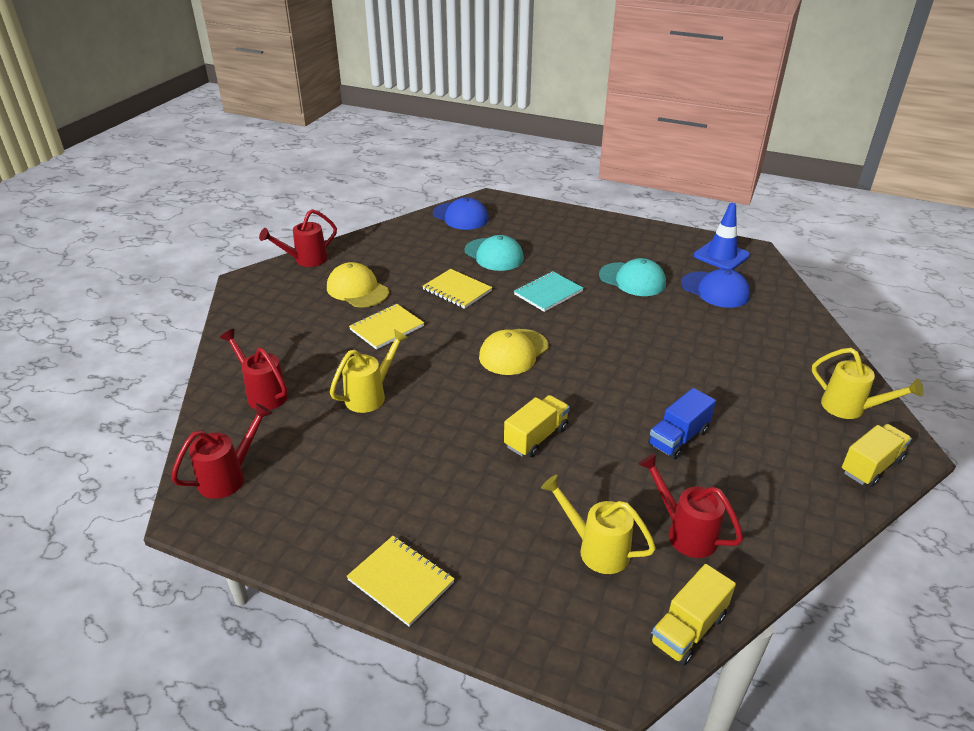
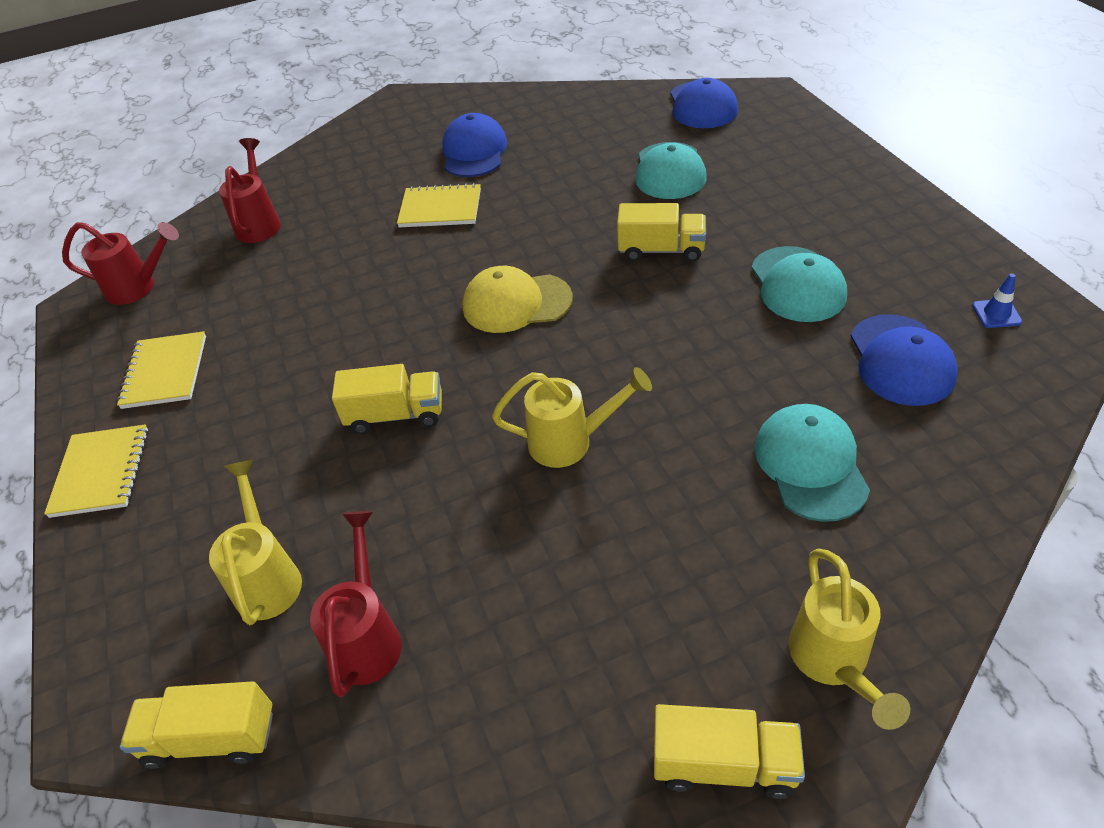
camera: 50 degrees right, 10 degrees up
red watering can [259,209,337,267] -> none
yellow cap [327,262,389,307] -> blue cap [442,113,507,177]
yellow watering can [330,329,408,413] -> yellow watering can moved to [492,367,652,468]
yellow notebook [423,269,492,309] -> yellow notebook moved to [117,331,206,409]
turquoise notebook [514,271,583,312] -> yellow truck [617,203,706,261]
blue truck [648,388,716,459] -> none
blue traffic cone [694,203,750,270] -> blue traffic cone [972,274,1022,328], size x0.47
none -> turquoise cap [754,404,870,522]

